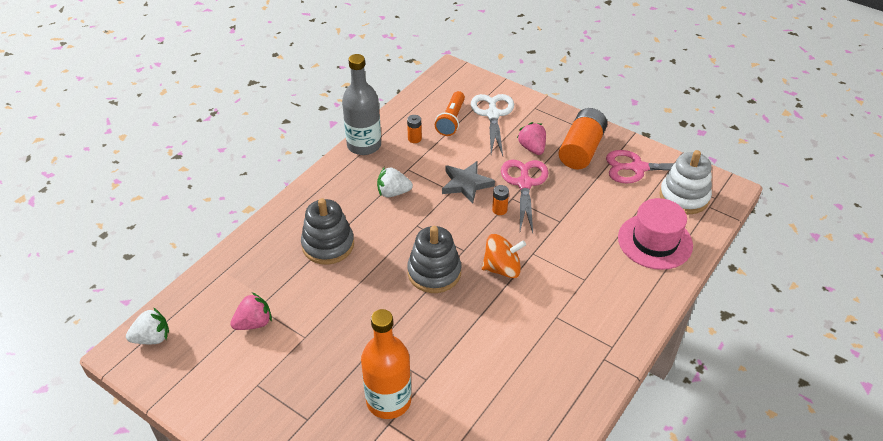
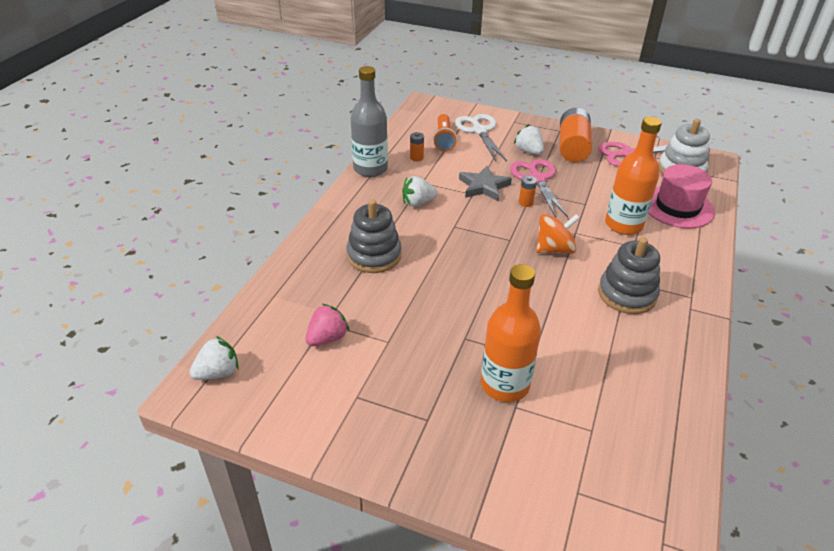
camera: 15 degrees left, 5 degrees down
grey stacking toy [407,226,461,293] -> grey stacking toy moved to [598,237,660,314]
pink strawberry [517,122,546,155] -> white strawberry [514,124,544,155]
none -> orange bottle [605,117,662,235]

